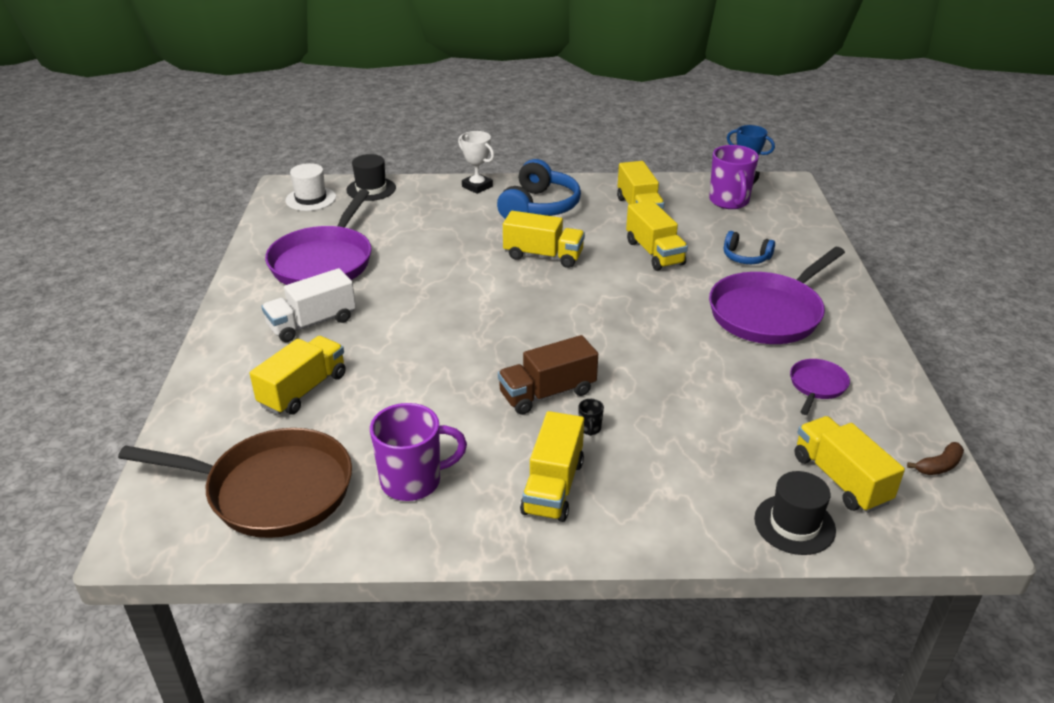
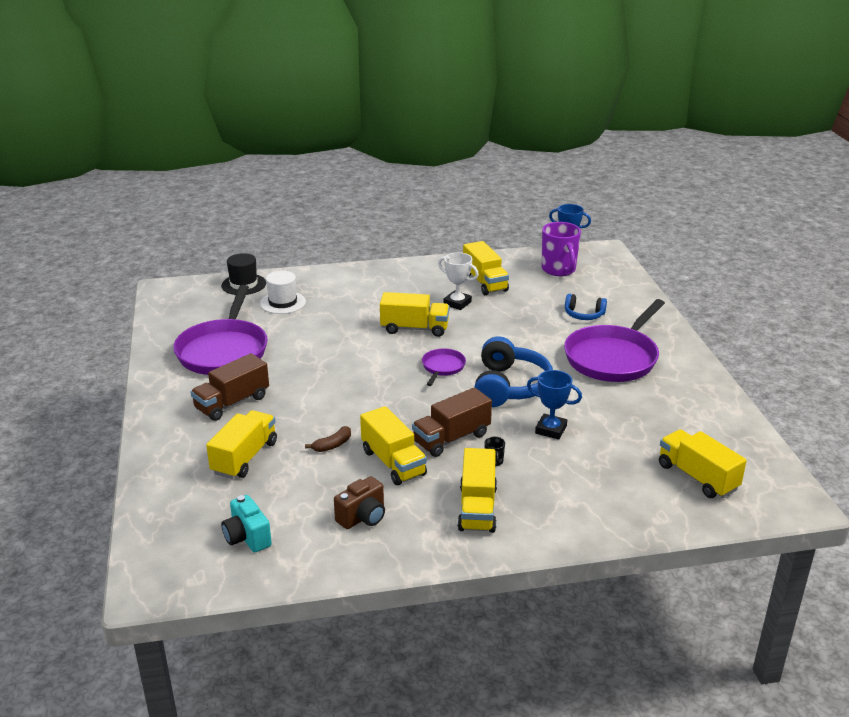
camera: 10 degrees left, 5 degrees down
brown pan [118,428,352,538] -> turquoise camera [221,495,272,553]
white truck [261,268,356,342] -> brown truck [191,353,269,421]
white hat [285,163,336,211] -> white hat moved to [260,271,306,314]
purple mug [370,403,467,501] -> brown camera [334,476,385,529]
white trophy [458,131,494,194] -> white trophy moved to [438,252,479,310]
blue headphones [497,159,581,219] -> blue headphones moved to [475,336,553,407]
yellow truck [626,200,688,271] -> yellow truck moved to [360,406,427,485]
black hat [754,471,836,555] -> none
purple pan [790,359,850,415] -> purple pan moved to [422,348,466,386]
brown banana [907,442,964,475] -> brown banana moved to [305,426,351,452]
none -> blue trophy [527,370,582,439]

